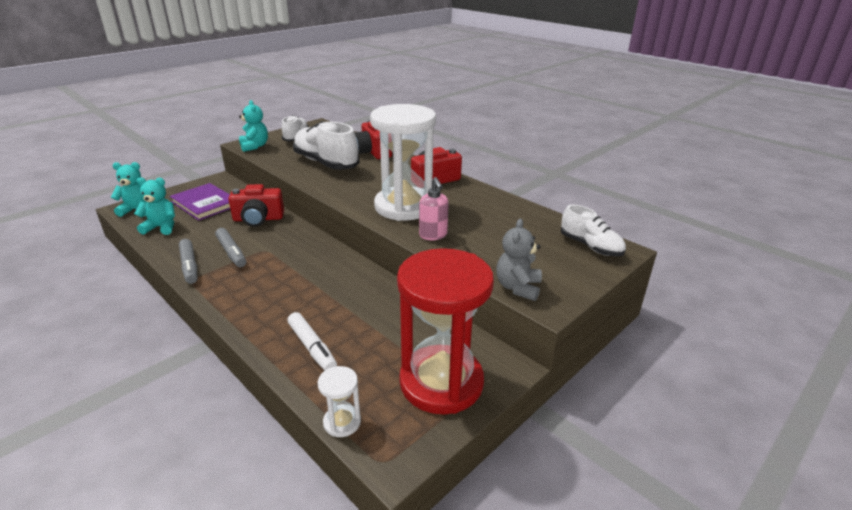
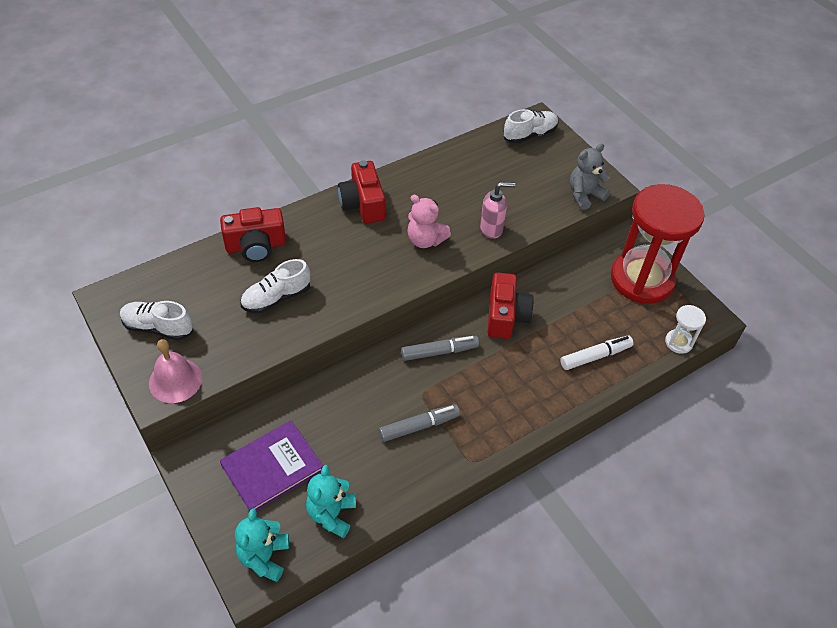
camera: 80 degrees left, 20 degrees up
grey marker [179,239,197,284] -> grey marker moved to [401,336,479,361]
red camera [228,184,284,227] -> red camera moved to [487,272,534,339]
turquoise teddy bear [239,100,268,152] -> pink bell [149,339,202,403]
white shoe [293,121,360,170] -> white shoe [240,259,310,313], size x0.59
white hourglass [370,104,436,221] -> pink teddy bear [408,195,451,248]
grey teddy bear [496,219,542,301] -> grey teddy bear turned 120 degrees clockwise [570,144,610,210]

